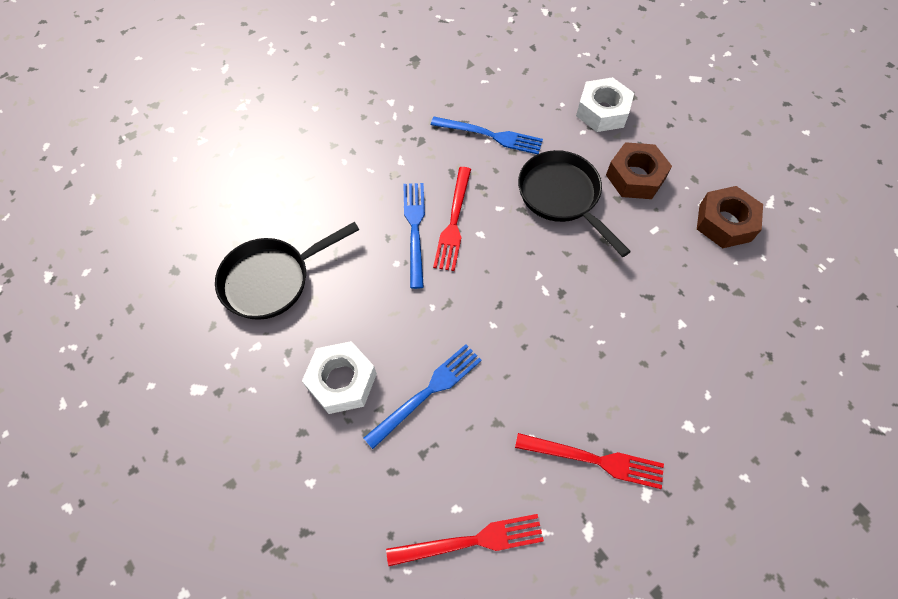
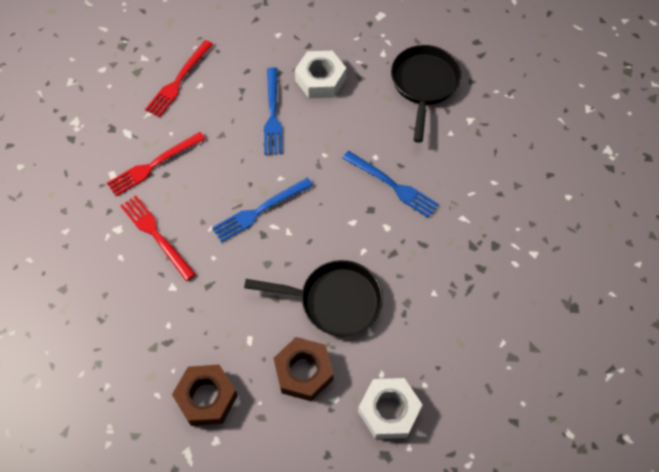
camera: 130 degrees right, 0 degrees up
blue fork [431,117,543,154] -> blue fork moved to [212,178,313,243]
red fork [433,167,471,271] -> red fork moved to [120,195,196,281]

